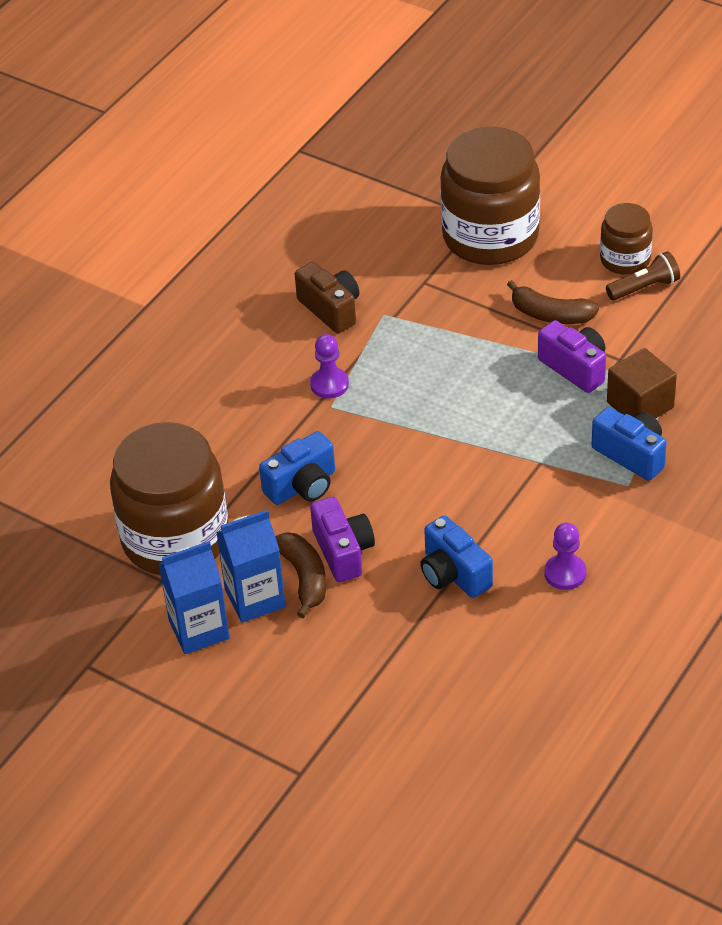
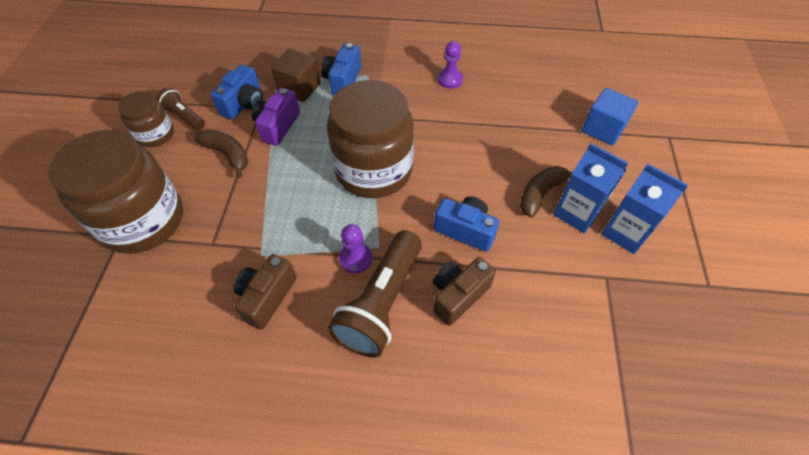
camera: 120 degrees left, 10 degrees up
brown jar [110,422,228,575] -> brown jar moved to [327,80,414,198]
purple camera [310,497,375,582] -> none
blue camera [420,515,493,598] -> blue camera moved to [211,64,263,120]
brown banana [507,280,599,324] -> brown banana turned 45 degrees counterclockwise [194,130,248,178]
none -> brown flashlight [328,230,422,358]
none -> brown camera [433,257,496,326]
none -> blue cube [581,88,638,146]

